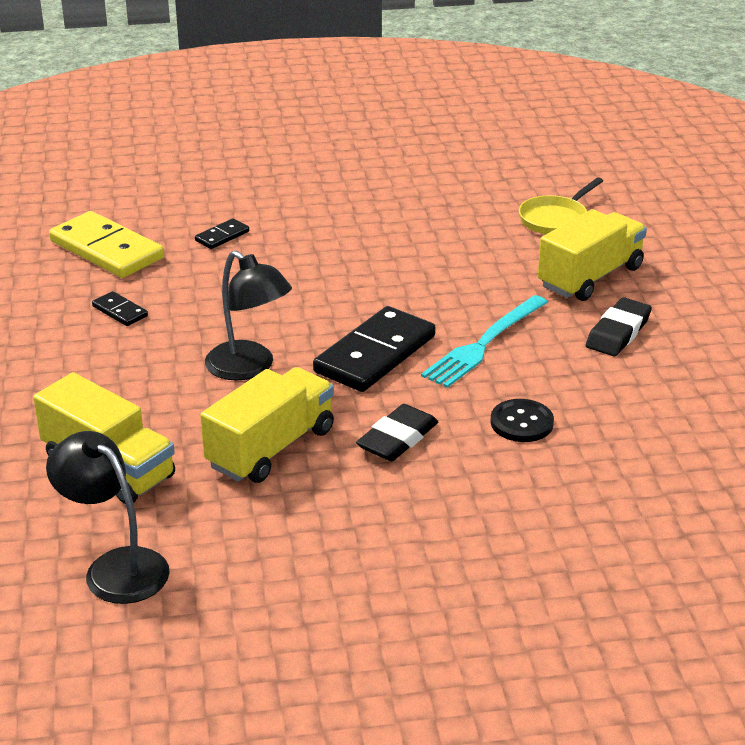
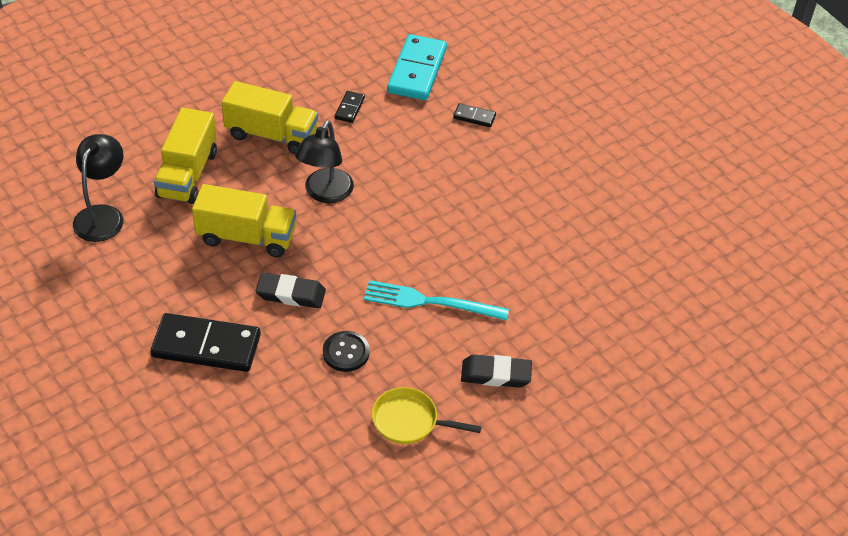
camera: 60 degrees right, 15 degrees up
yellow domino [49,211,164,278] -> turquoise domino [387,34,447,100]
black domino [313,306,436,392] -> black domino moved to [150,313,261,372]
yellow pan [519,178,603,234] -> yellow pan moved to [372,387,482,444]
yellow truck [538,209,647,301] -> yellow truck moved to [222,81,318,154]

